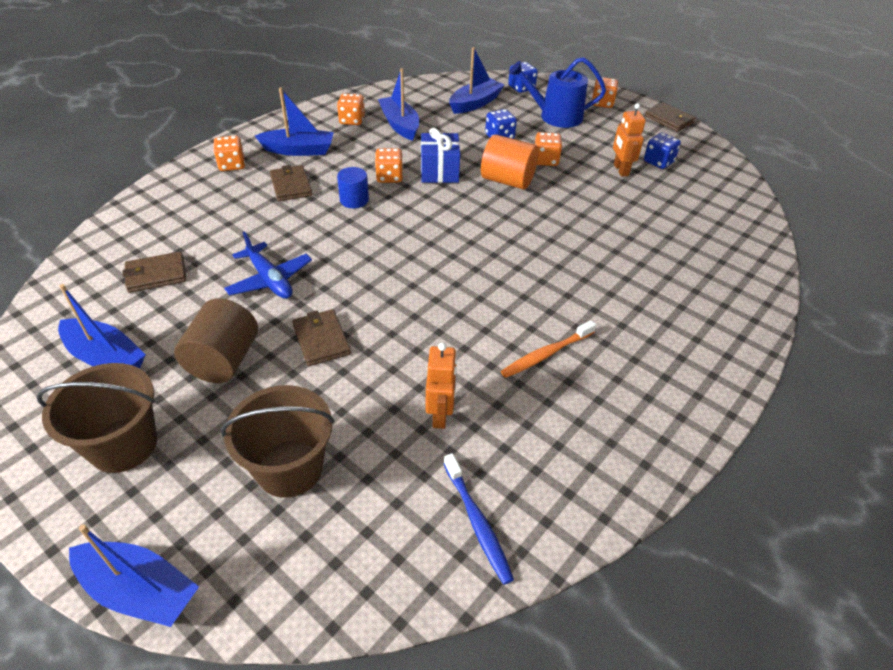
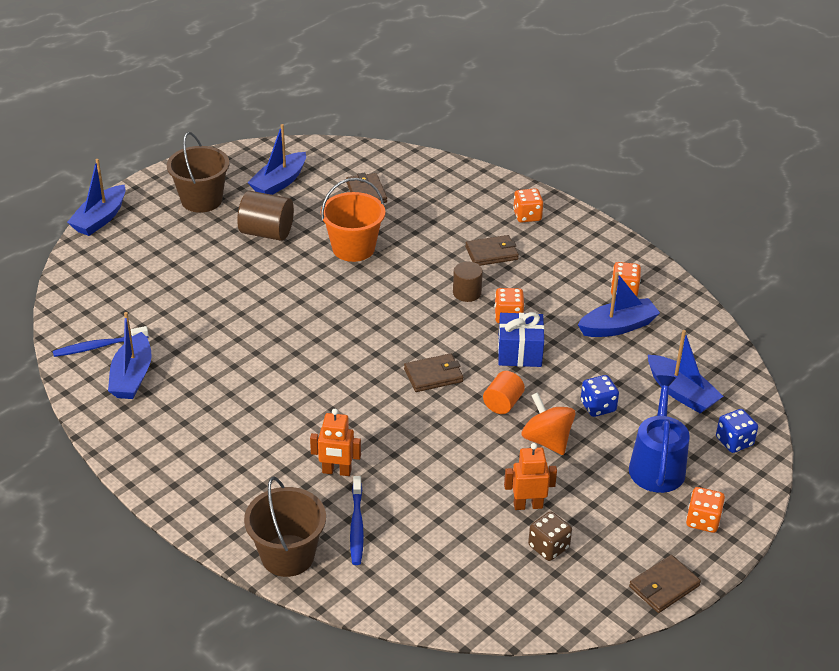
camera: 95 degrees right, 5 degrees down
brown bucket [221,385,334,498] -> brown bucket moved to [244,476,326,577]
blue plane [224,231,312,299] -> orange bucket [321,178,385,262]
blue boat [255,87,334,156] -> blue boat moved to [108,312,151,399]
brown wallet [292,309,351,366] -> brown wallet moved to [404,353,464,392]
blue cylinder [337,167,369,208] -> brown cylinder [453,262,483,302]
orange robot [426,343,457,429] -> orange robot moved to [310,409,361,476]
orange cylinder [481,135,539,189] -> orange cylinder [483,371,525,414], size x0.64
orange toothbrush [501,320,596,378] -> none
orange dice [535,132,562,166] -> orange spinning top [522,392,575,455]
blue dice [644,133,681,169] -> brown dice [528,511,572,561]
none -> blue toothbrush [350,476,364,565]

